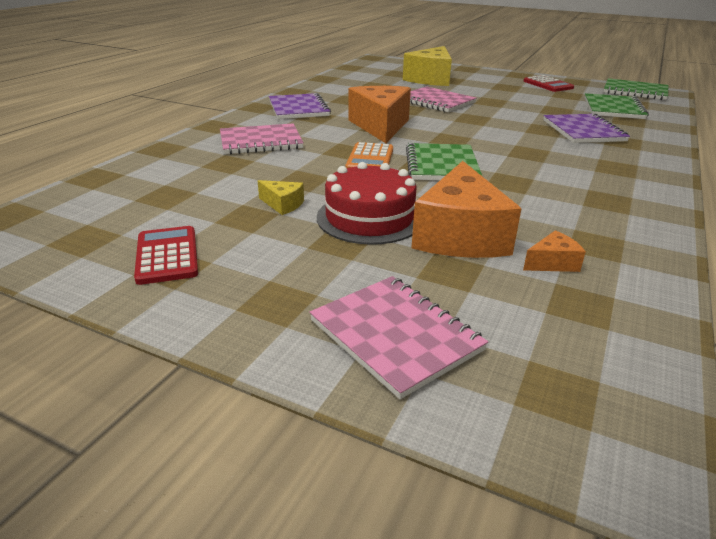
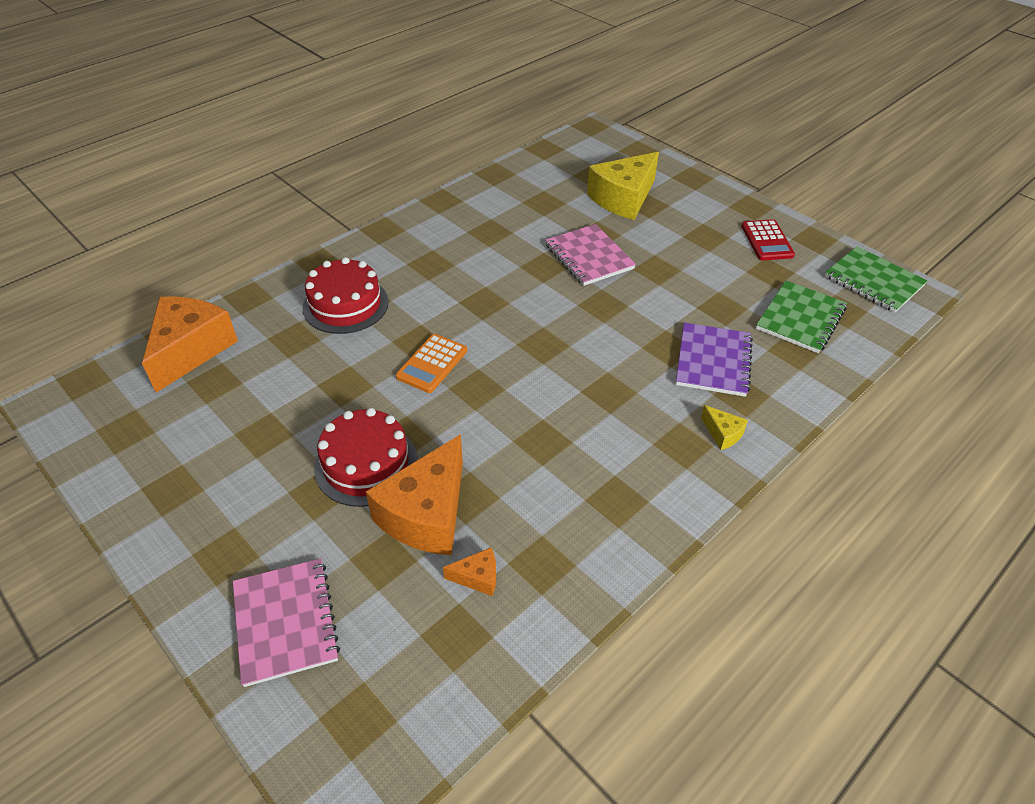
camera: 20 degrees right, 15 degrees up
red calculator [134,226,198,285] -> none
pink notebook [220,123,304,155] -> red cake [302,257,389,334]
yellow cheese [258,180,304,215] -> yellow cheese moved to [701,405,748,450]
purple notebook [269,93,331,119] -> none
orange cheese [348,86,411,143] -> orange cheese moved to [142,296,238,393]
green notebook [406,143,482,180] -> none

